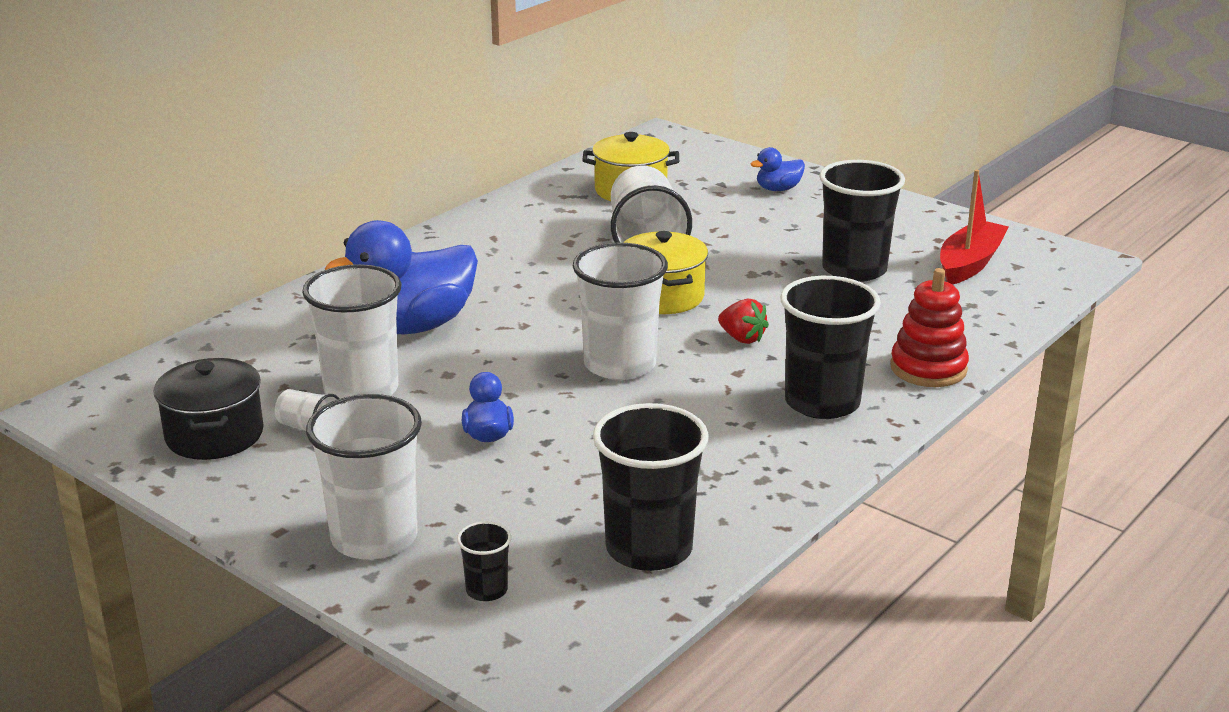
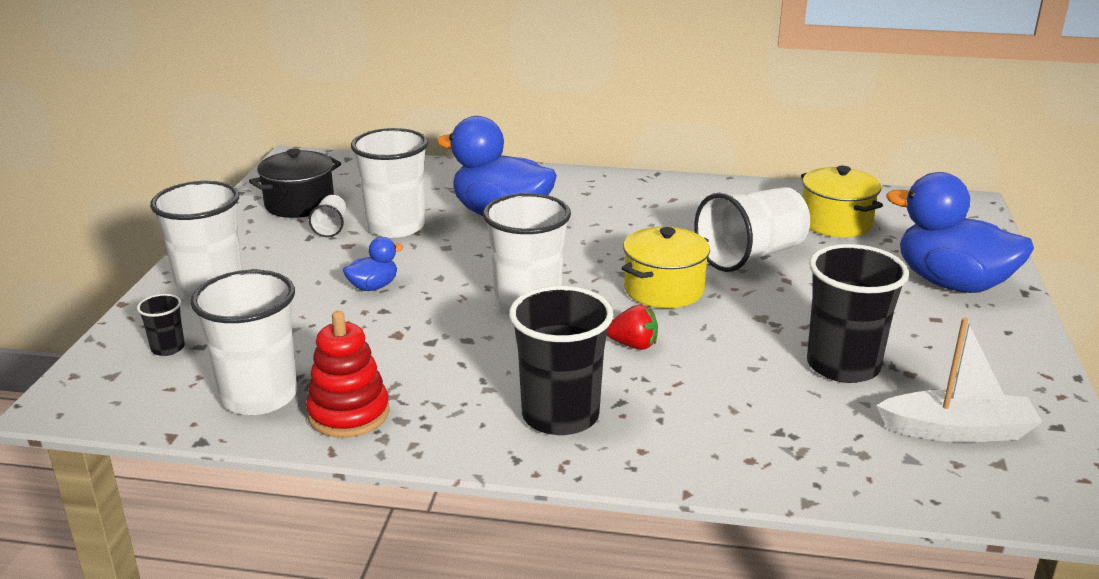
camera: 60 degrees right, 0 degrees up
black cup [593,403,709,571] -> white cup [191,270,297,415]
red strawberry [718,299,769,344] -> red strawberry turned 90 degrees counterclockwise [607,305,658,350]
blue duck [751,147,805,191] -> blue duck [886,172,1034,293], size x2.21
red stacking toy [890,268,969,387] -> red stacking toy moved to [306,311,390,438]
red boat [940,170,1009,284] -> white boat [876,317,1042,442]

